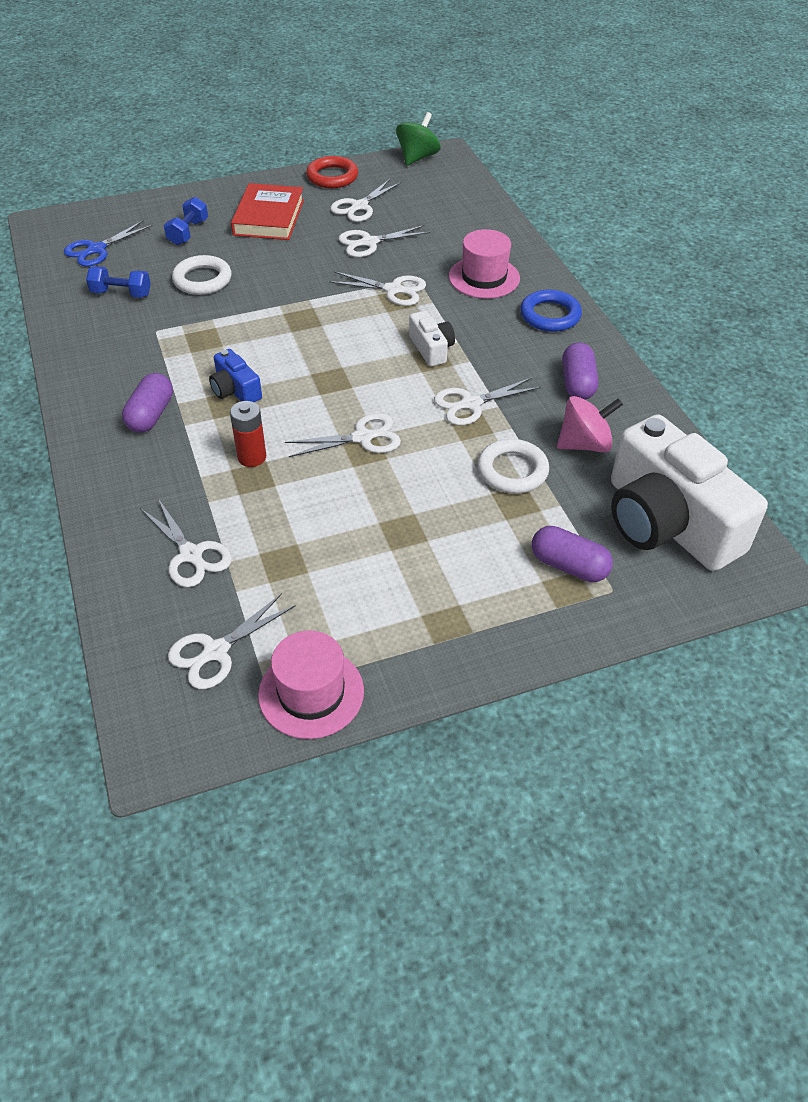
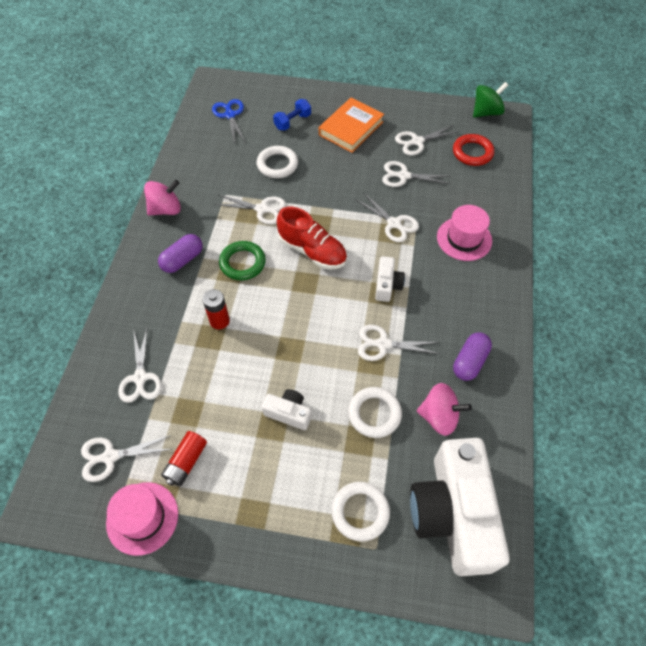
camera: 30 degrees right, 10 degrees up
blue scissors [64,221,153,266] -> blue scissors turned 90 degrees clockwise [212,99,246,144]
blue dumbbell [86,266,151,298] -> none
blue camera [209,349,262,402] -> green ring [219,241,266,280]
red book [231,183,304,240] -> orange book [319,98,384,153]
white scissors [285,413,401,457] -> white scissors moved to [214,195,286,225]
red ring [306,156,358,188] -> red ring moved to [453,134,494,166]
blue ring [520,289,582,332] -> none
purple capsule [532,526,613,582] -> white ring [331,482,390,542]
none -> pink spinning top [144,180,181,216]
none -> red battery [161,431,207,486]
none -> white camera [262,389,311,430]
none -> red shoe [277,207,347,270]

